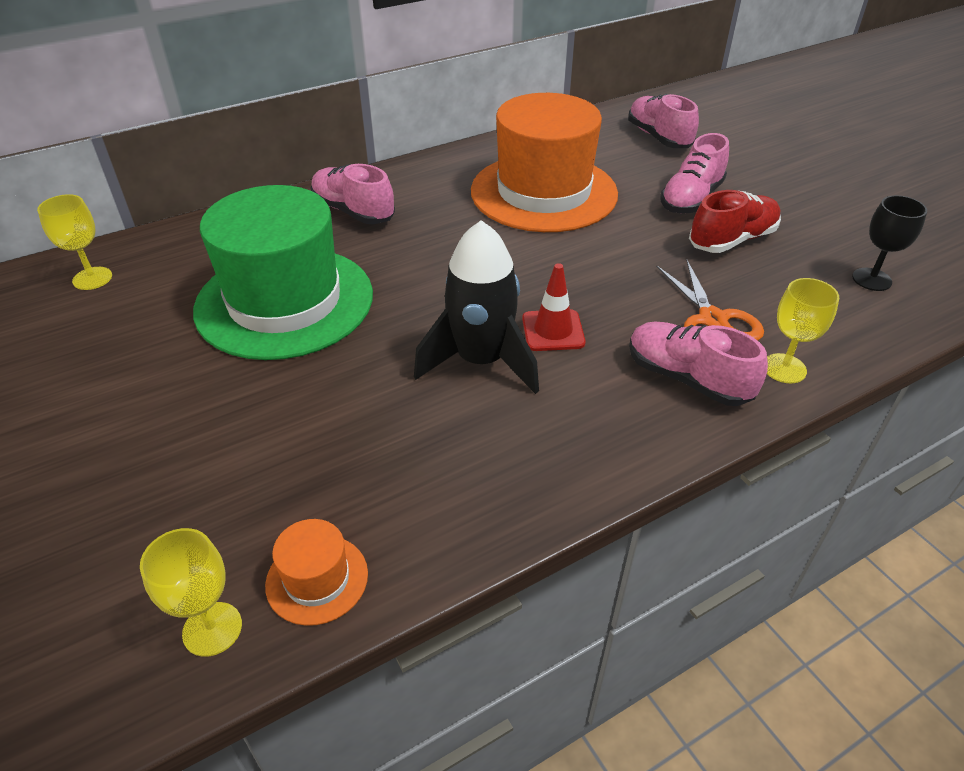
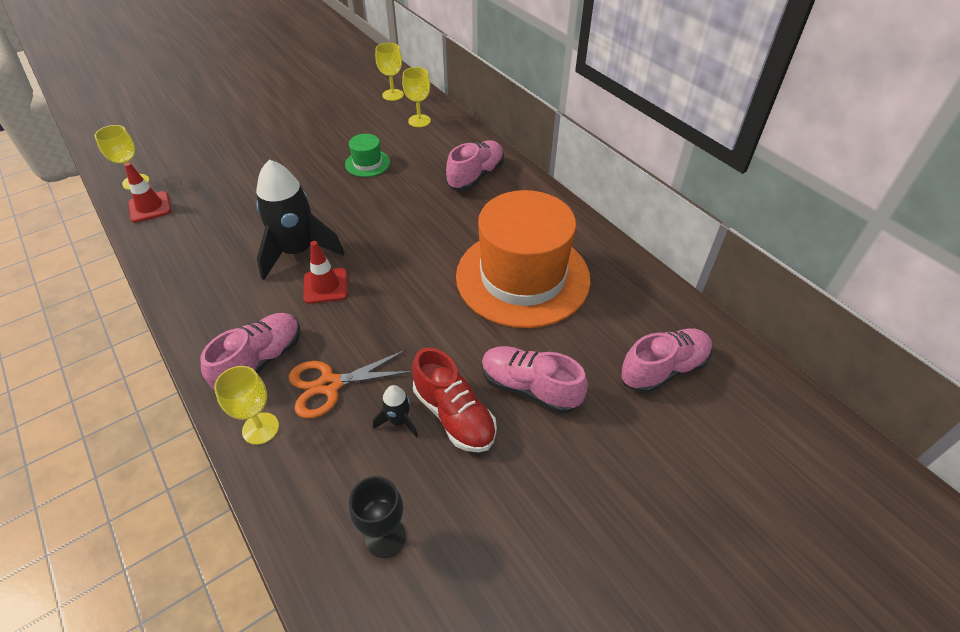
camera: 85 degrees right, 5 degrees up
green hat [193,185,373,360] -> green hat [345,134,390,177], size x0.40
orange hat [265,519,368,626] -> red traffic cone [125,163,171,223]
none -> black rocket [373,385,418,438]
none -> yellow goblet [402,67,431,127]

